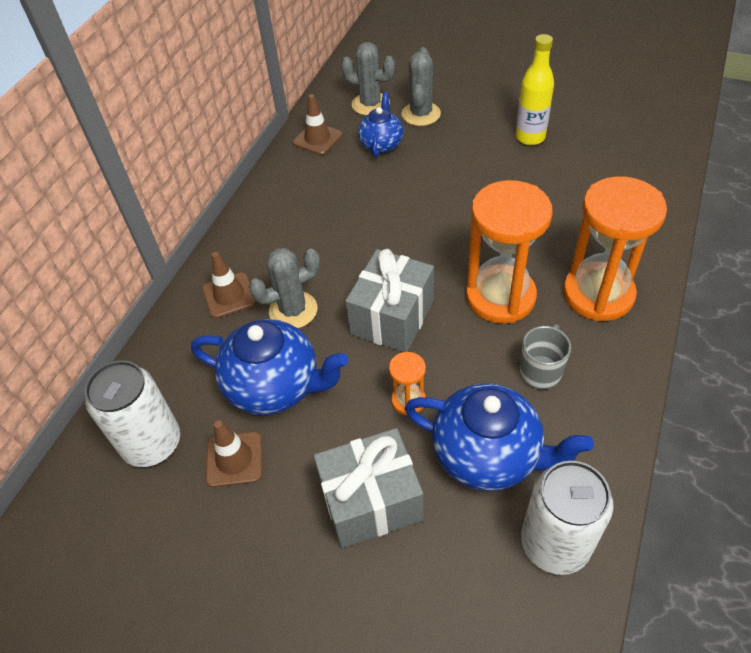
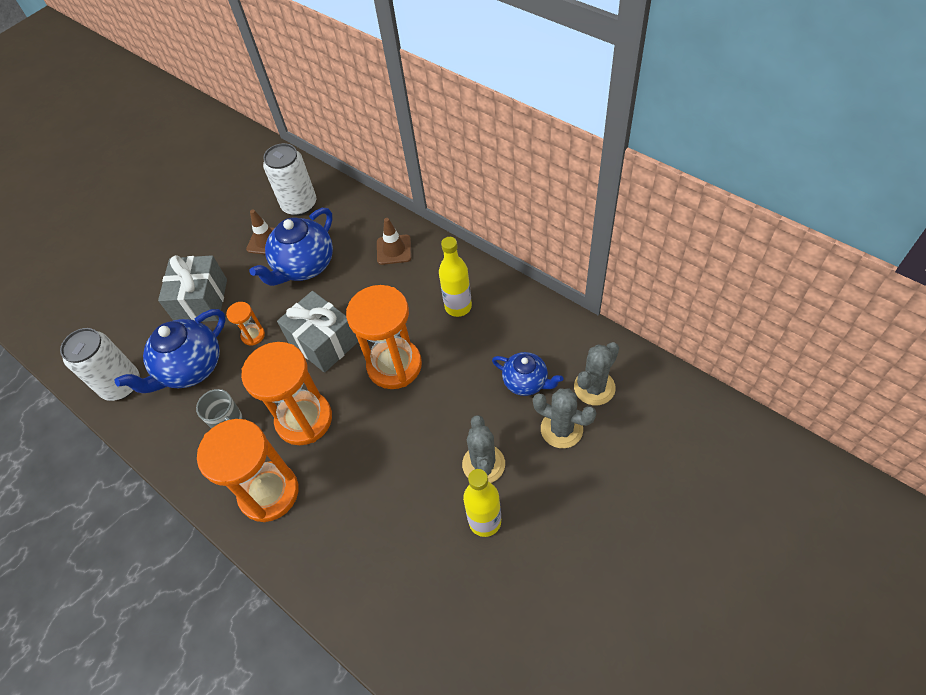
camera: 110 degrees right, 5 degrees up
grey cactus [249,248,320,328] -> grey cactus moved to [462,415,505,483]
brown traffic cone [293,94,342,155] -> none
none -> orange hourglass [346,285,422,389]
none -> yellow bottle [439,237,472,317]

